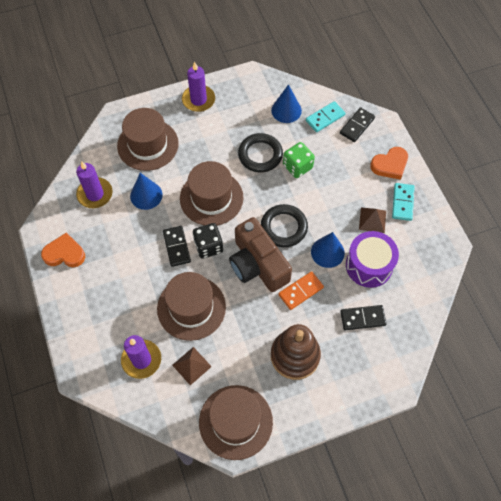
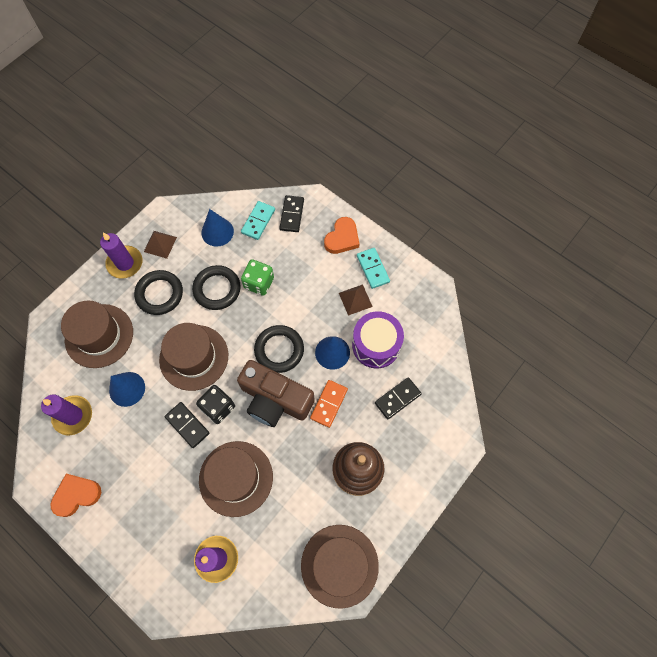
camera: 30 degrees left, 5 degrees up
brown pyramid [172,347,212,385] -> brown pyramid moved to [144,231,177,259]
none -> black ring [134,270,183,315]

